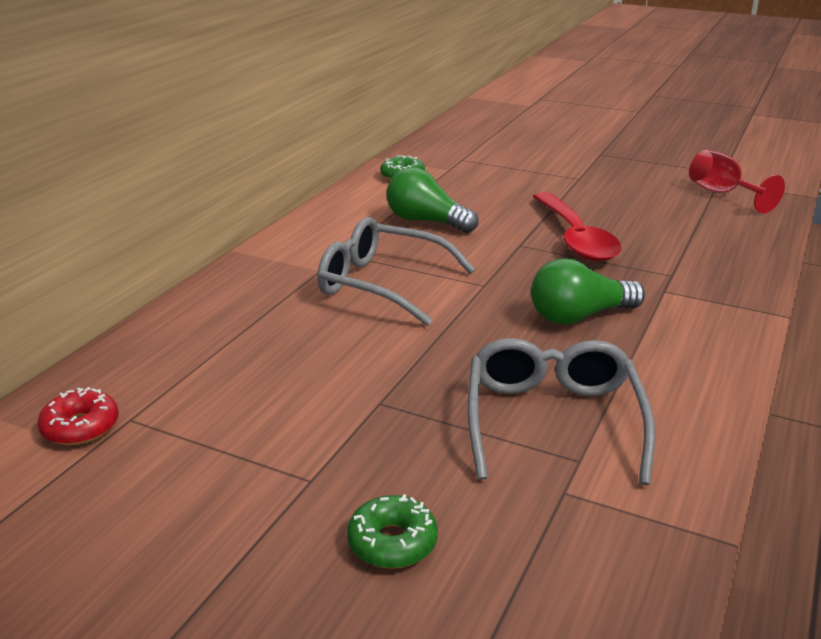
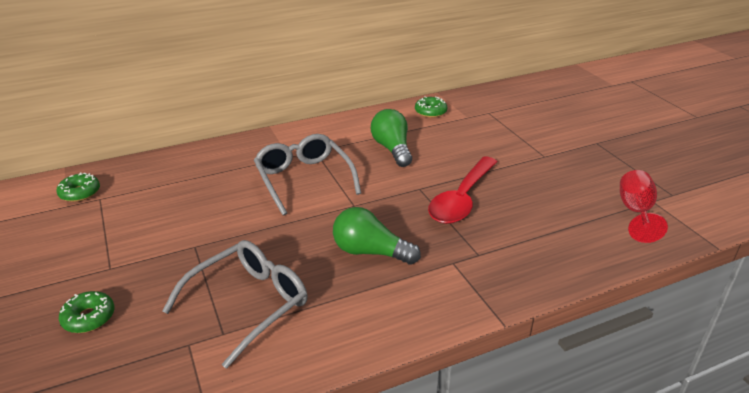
camera: 40 degrees right, 5 degrees up
red donut [37,387,119,445] -> green donut [56,173,100,202]

